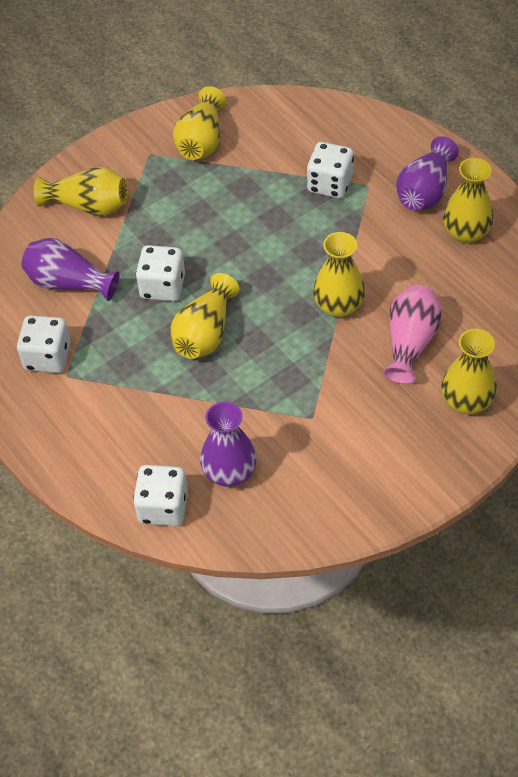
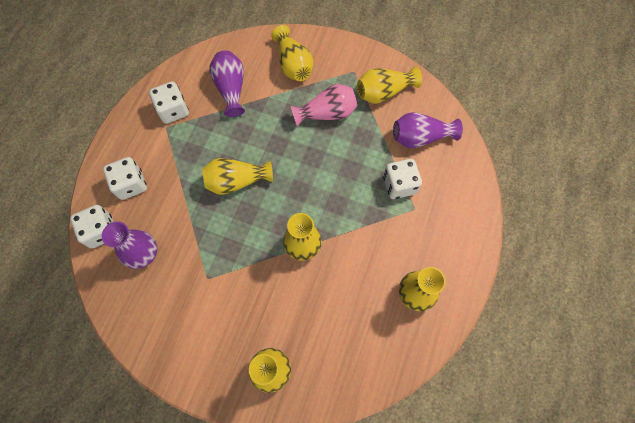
camera: 55 degrees right, 15 degrees up
white dice [136,245,185,301] -> white dice moved to [103,157,147,200]
pink vase [383,285,443,384] -> pink vase moved to [291,84,357,126]
purple vase [396,136,459,210] -> purple vase moved to [393,112,463,148]

